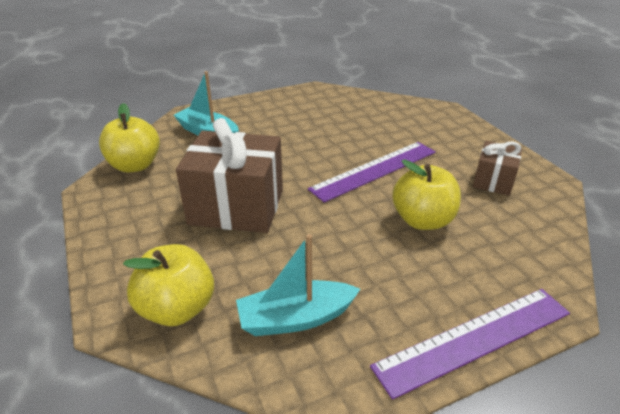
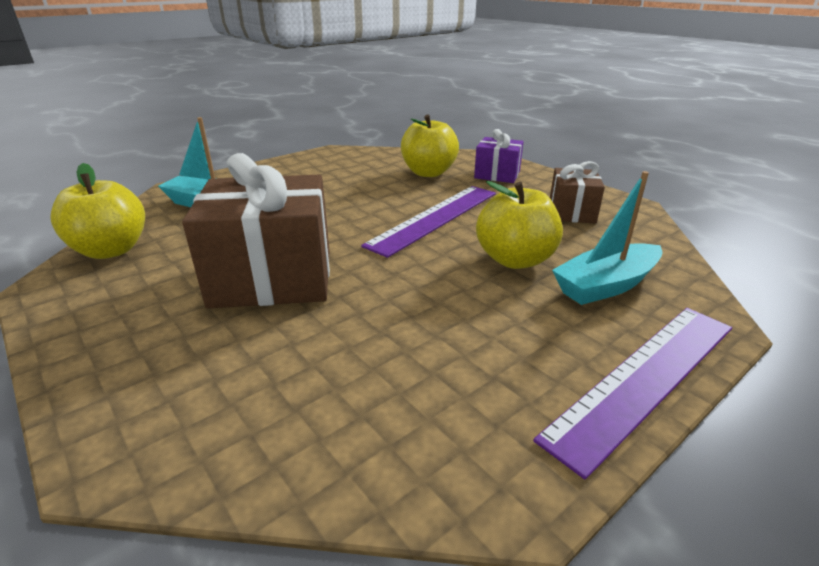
camera: 15 degrees left, 5 degrees down
yellow apple [123,244,214,326] -> yellow apple moved to [401,115,459,177]
turquoise boat [236,234,360,336] -> turquoise boat moved to [552,171,662,305]
none -> purple gift [474,129,524,183]

